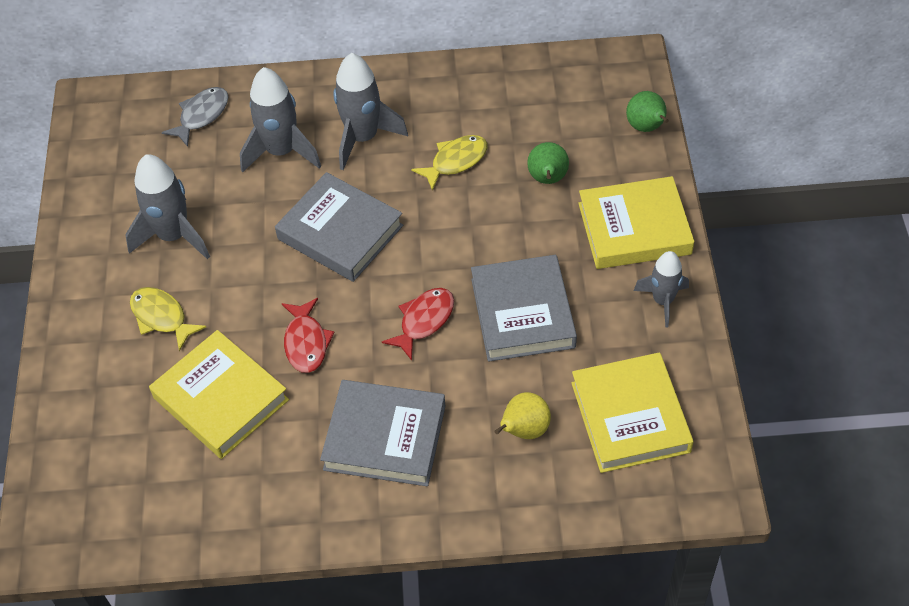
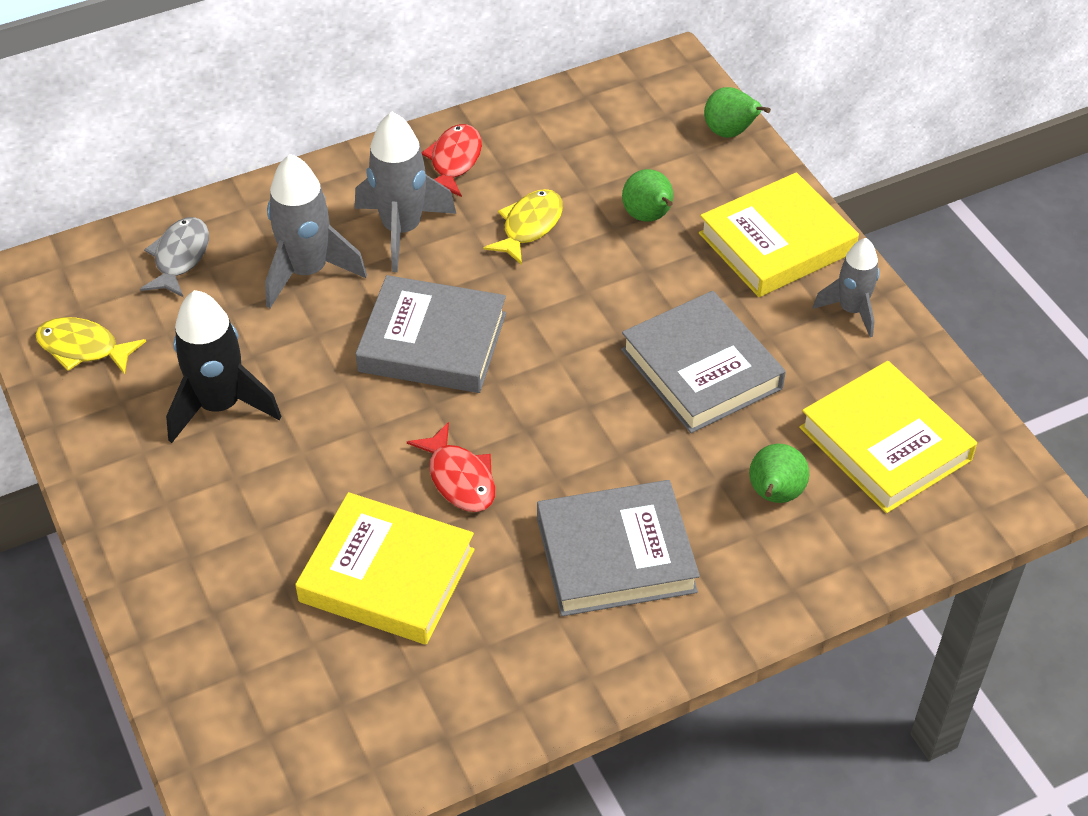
camera: 25 degrees left, 5 degrees down
grey rocket [125,154,210,259] -> black rocket [166,290,281,443]
yellow fish [130,287,206,351] -> yellow fish moved to [36,317,146,375]
red fish [382,288,454,361] -> red fish moved to [421,124,482,197]
yellow pear [494,392,551,439] -> green pear [749,444,809,503]

